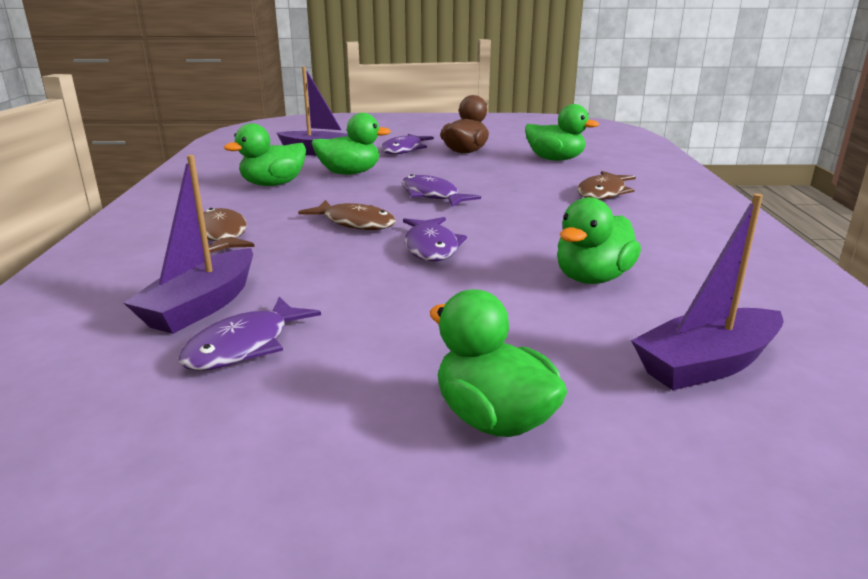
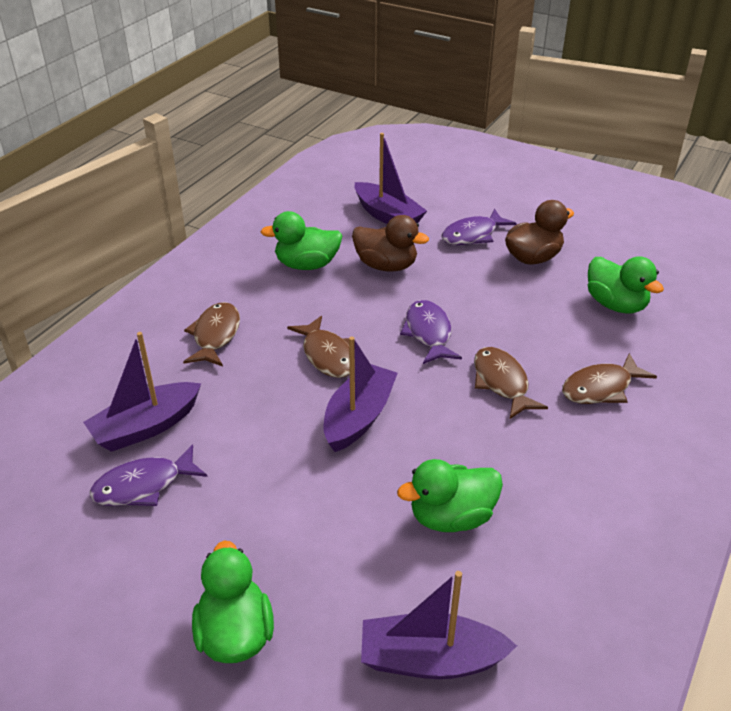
camera: 30 degrees right, 15 degrees up
green duck [311,113,391,175] -> brown duck [352,215,429,271]
purple fish [403,217,467,261] -> purple boat [323,336,398,452]
none -> brown fish [474,347,548,419]

